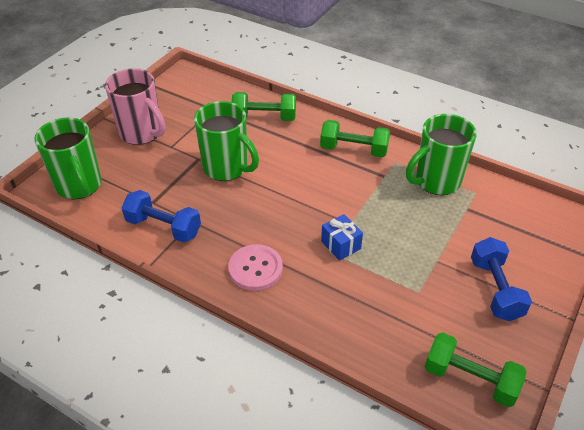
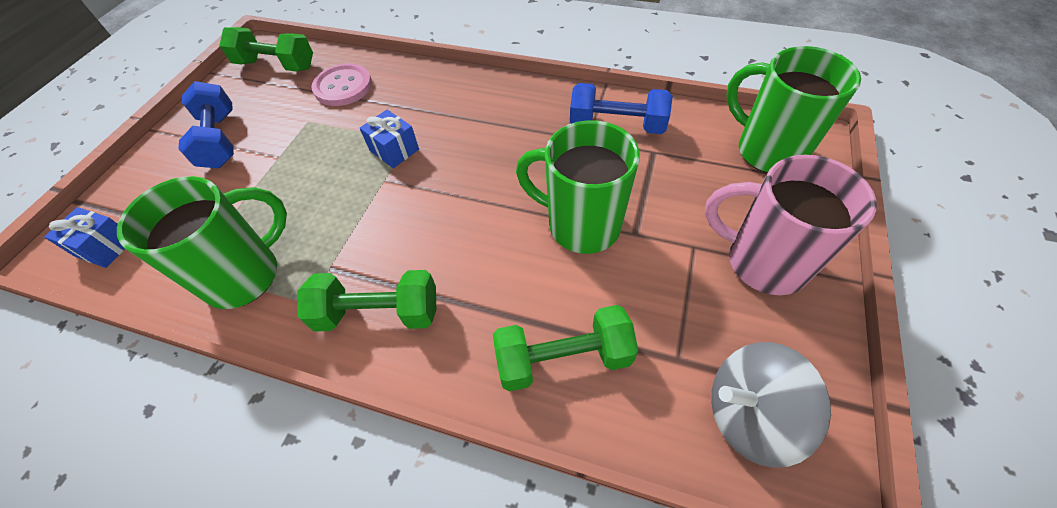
camera: 170 degrees right, 10 degrees up
pink button [228,244,283,291] -> pink button moved to [311,64,372,106]
none -> blue gift [44,207,125,268]
none -> grey spinning top [711,342,831,468]

